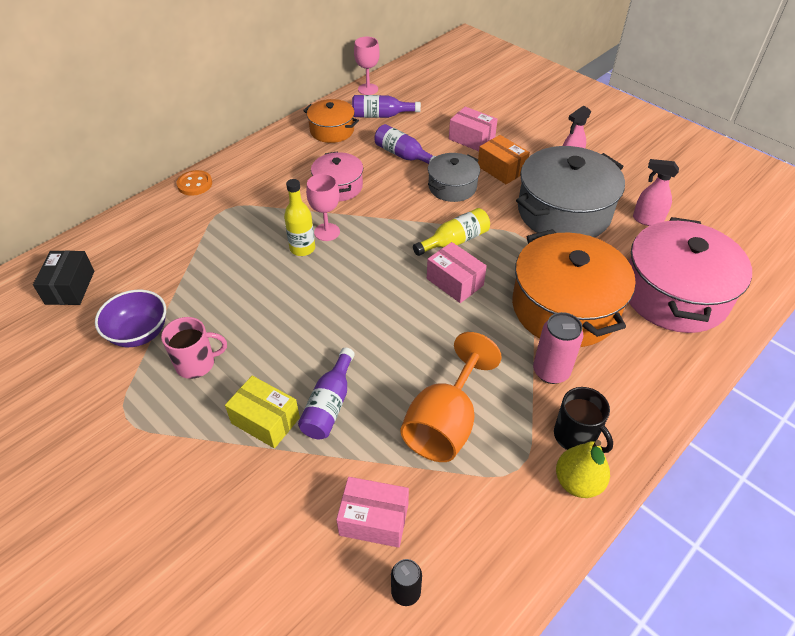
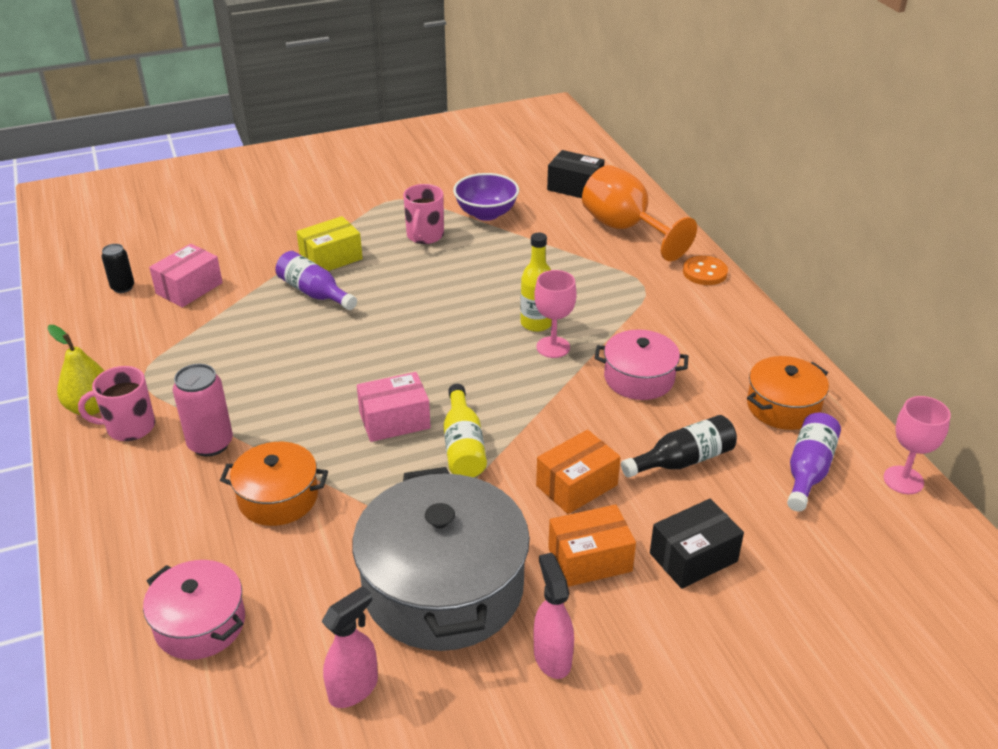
camera: 115 degrees right, 10 degrees down
purple bottle [374,124,436,164] -> black bottle [621,415,737,478]
orange goblet [400,332,502,462] -> orange goblet moved to [582,165,697,261]
grey pot [428,153,480,202] -> orange box [536,430,621,514]
pink box [449,107,498,151] -> black box [650,499,744,589]
orange pot [512,229,636,347] -> orange pot [220,442,328,526], size x0.54
black mug [554,387,613,453] -> pink mug [78,366,155,441]
pink pot [629,217,752,333] -> pink pot [143,560,245,660], size x0.54

